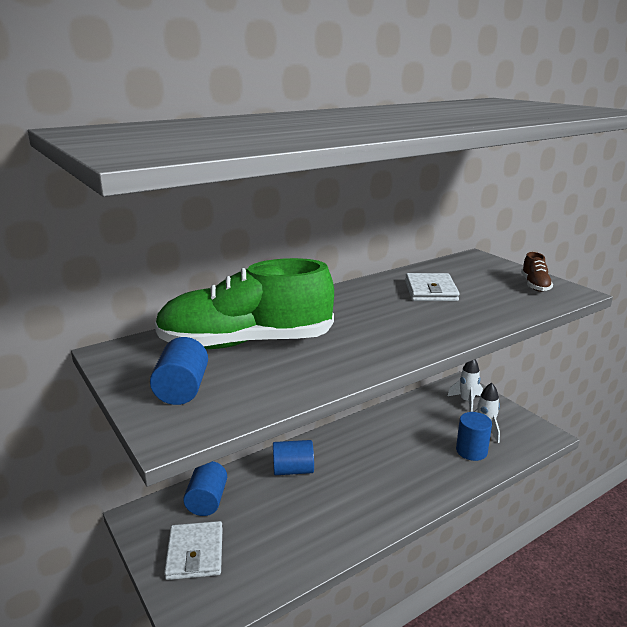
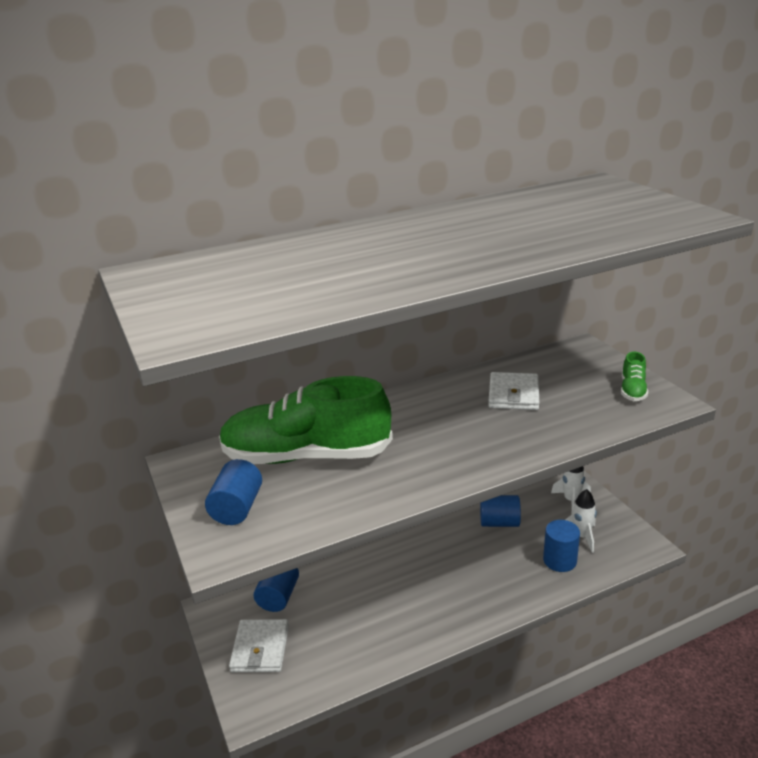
camera: 10 degrees right, 5 degrees up
blue cylinder [273,440,314,475] -> blue cylinder moved to [480,495,521,527]
brown shoe [521,252,553,292] -> green shoe [621,352,648,401]

